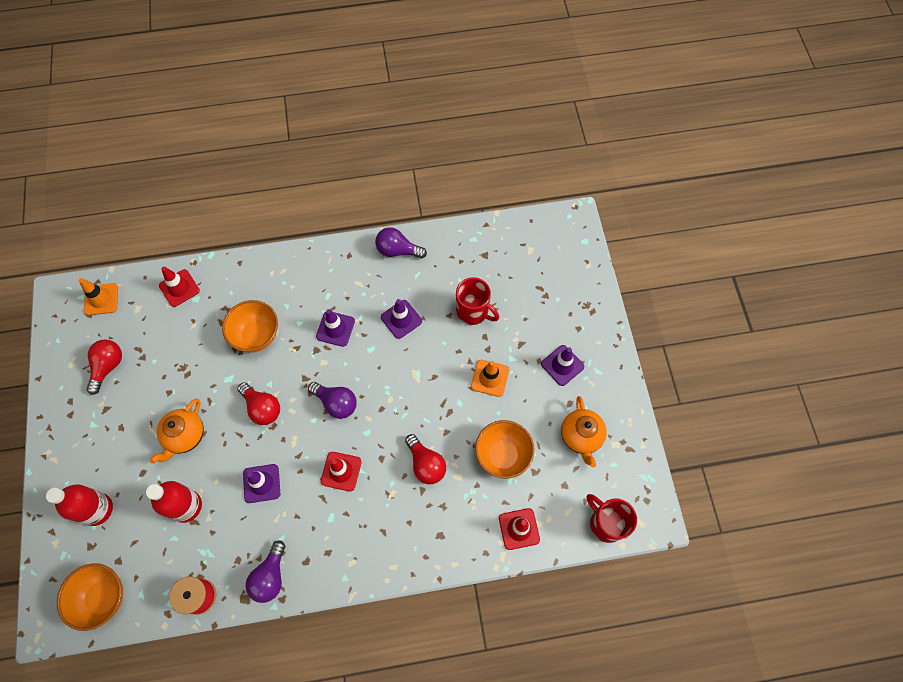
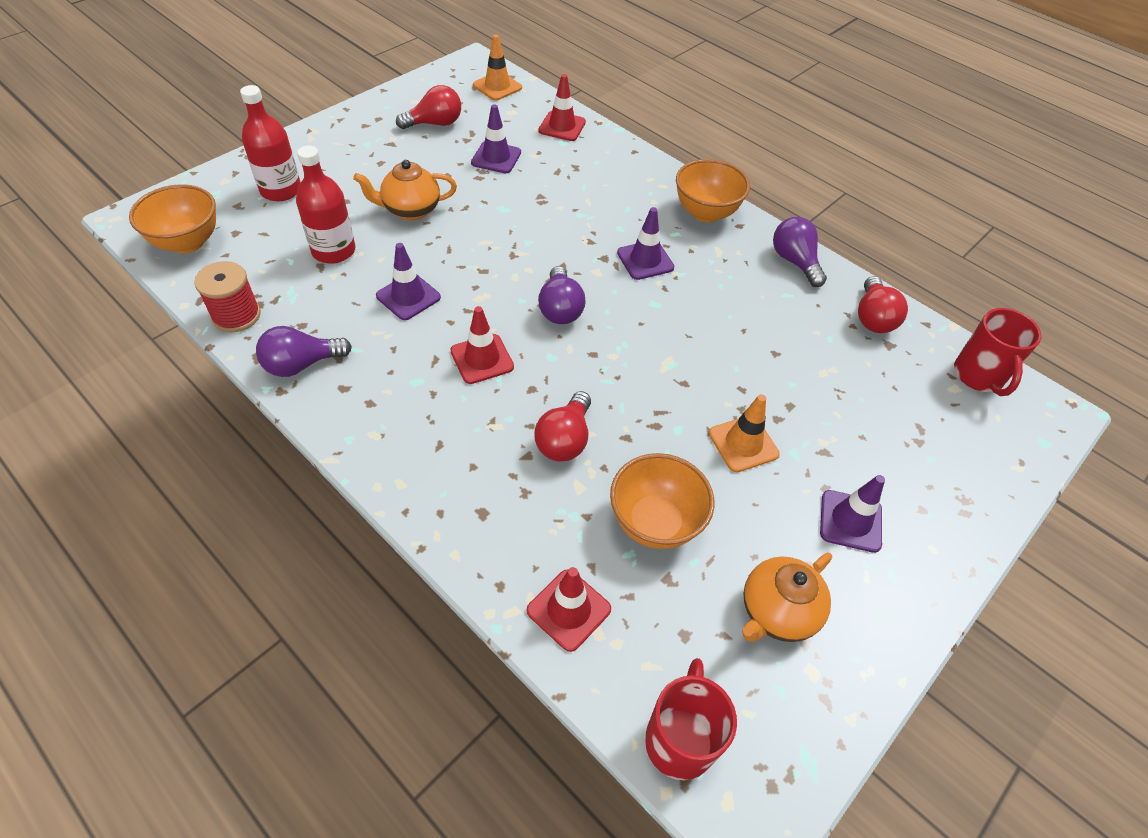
camera: 50 degrees right, 15 degrees down
orange bowl [222,300,278,353] -> orange bowl moved to [676,159,750,222]
red light bulb [237,382,280,425] -> red light bulb moved to [858,276,908,333]
purple traffic cone [381,299,422,339] -> purple traffic cone moved to [471,104,521,173]
red mug [456,277,499,325] -> red mug moved to [954,308,1042,396]

